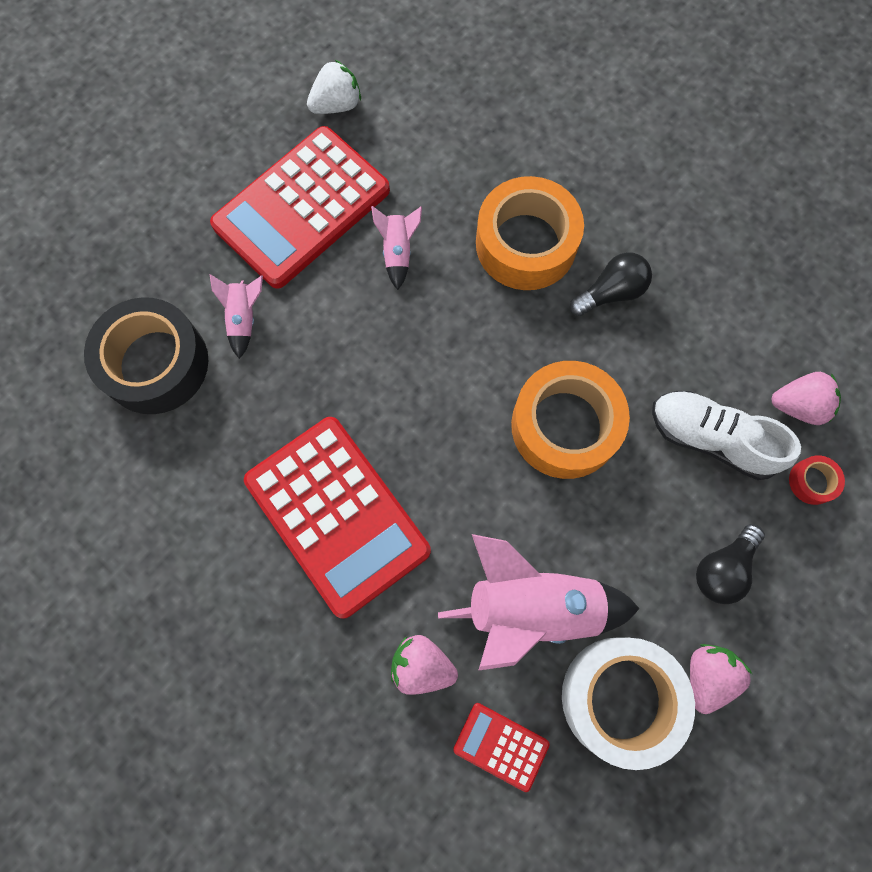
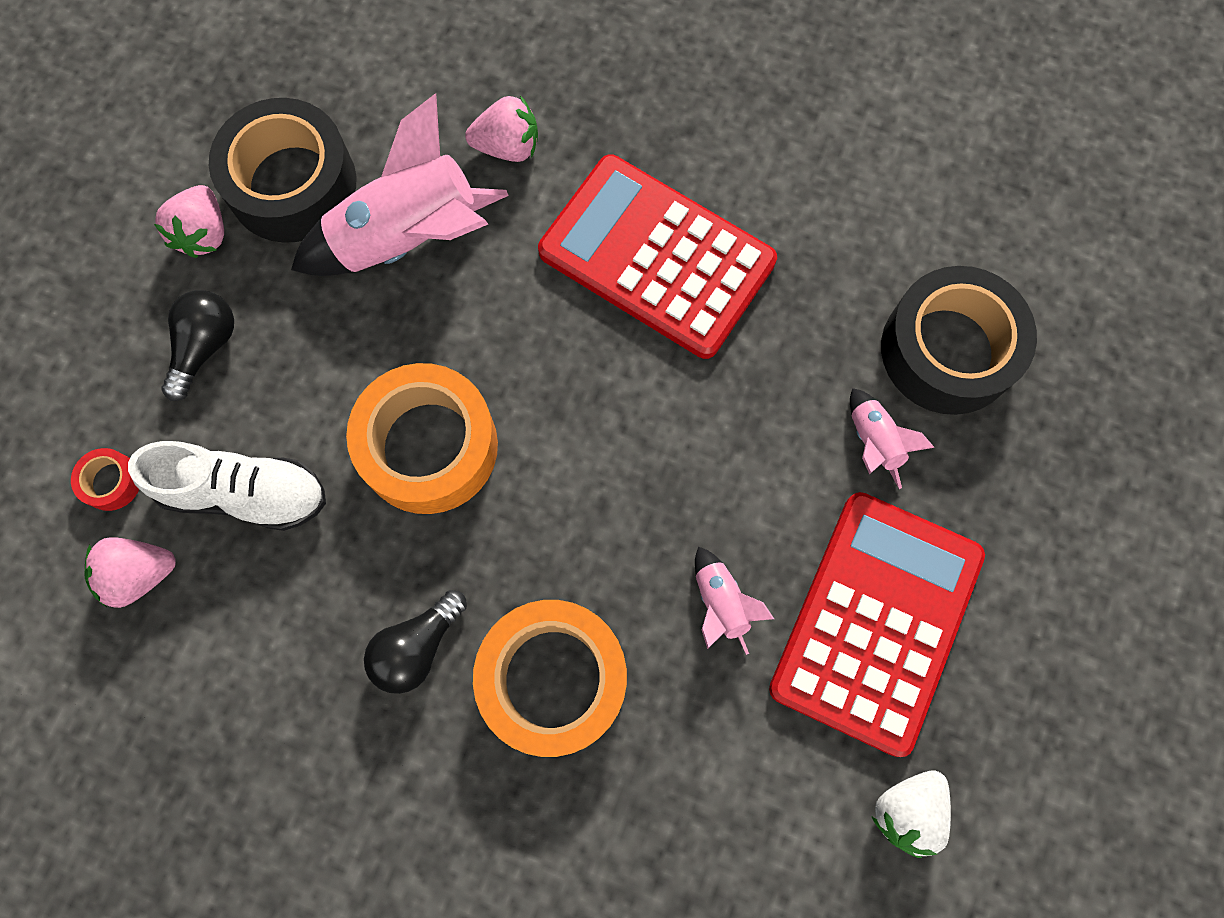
camera: 160 degrees right, 0 degrees up
red calculator [453,703,550,792] -> none
white tape [562,637,695,770] -> black tape [209,98,356,243]

